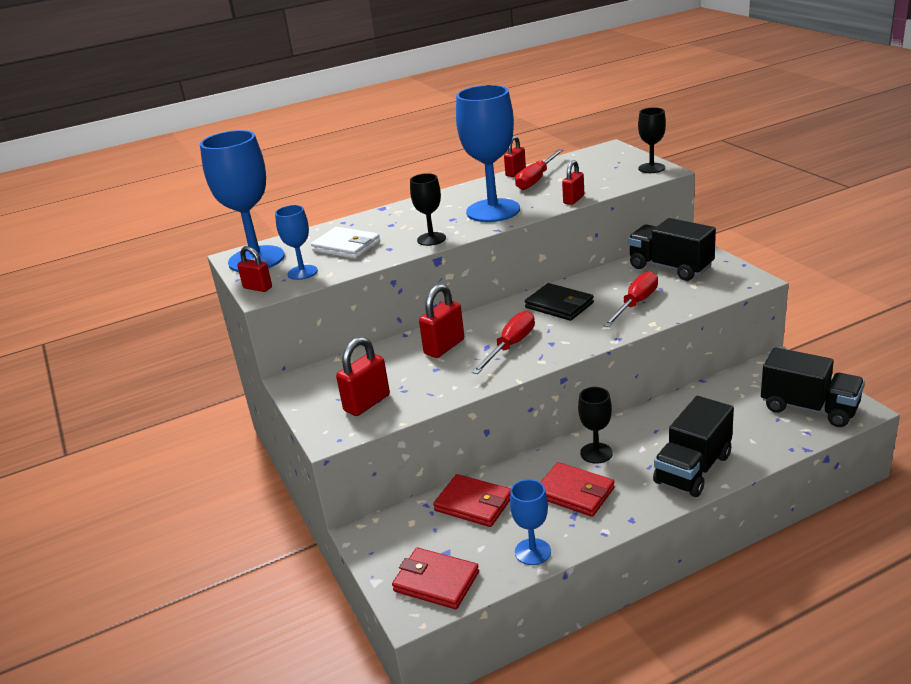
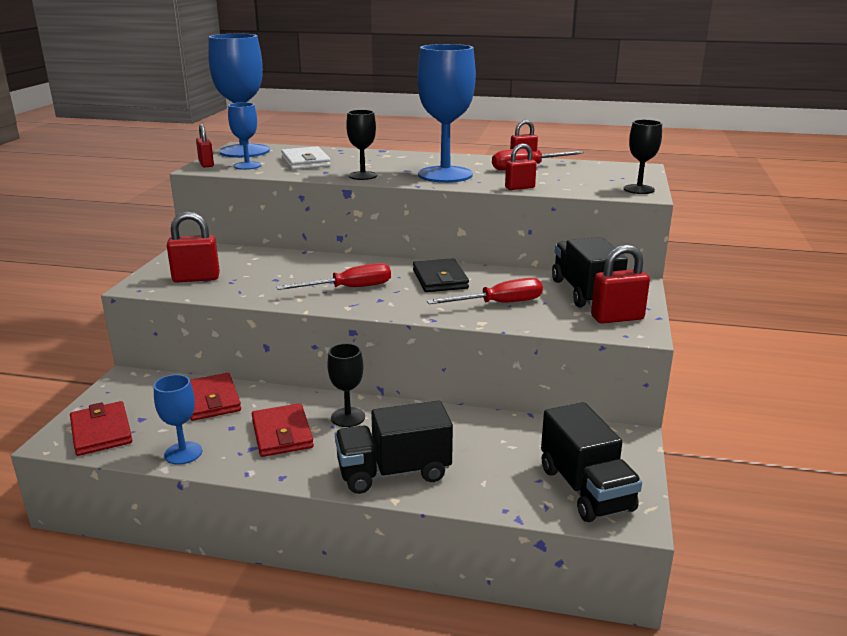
camera: 35 degrees right, 5 degrees down
red padlock [419,284,464,358] -> red padlock moved to [591,245,650,324]

